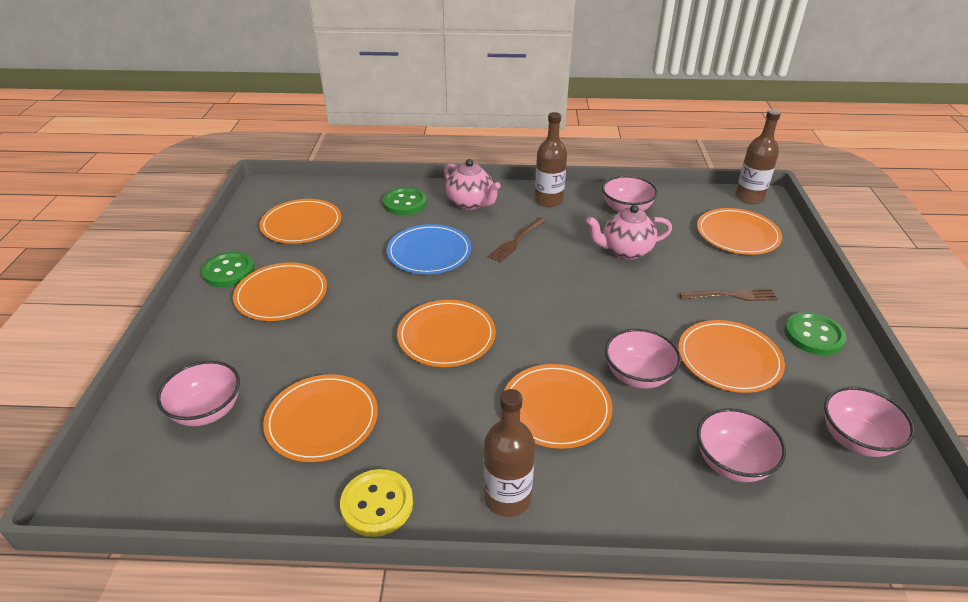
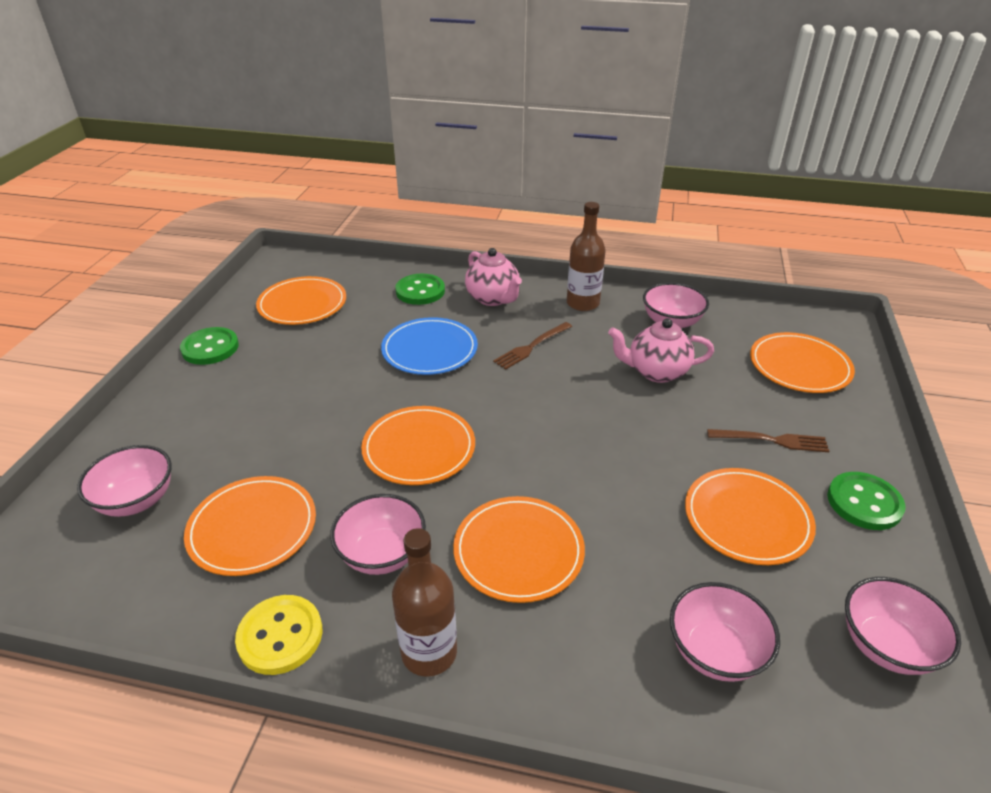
camera: 10 degrees right, 0 degrees up
orange plate [233,262,327,321] -> none
pink bowl [605,328,681,389] -> pink bowl moved to [330,494,426,575]
brown bottle [735,109,781,204] -> none

